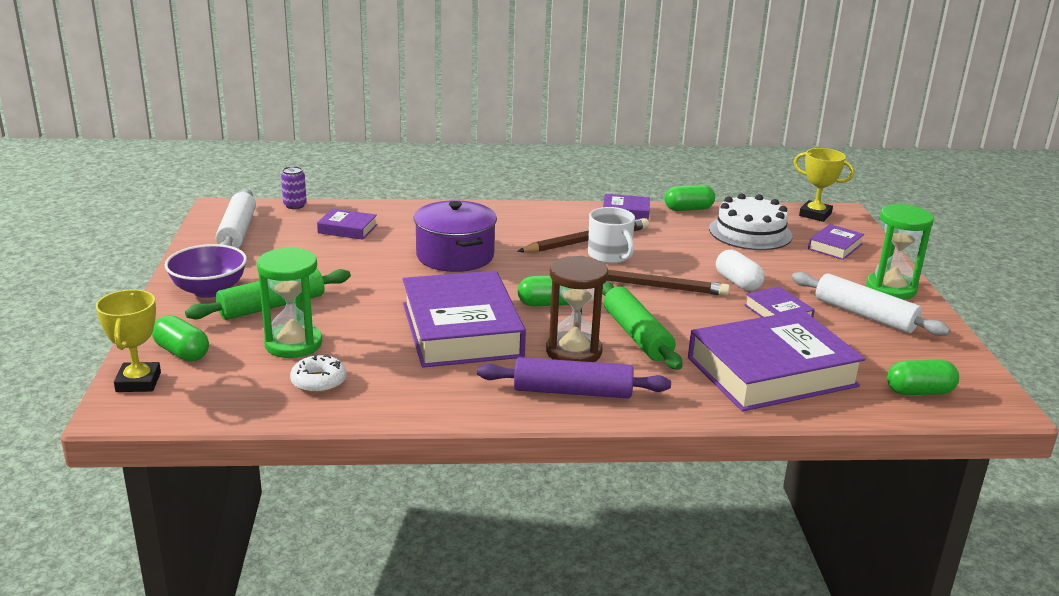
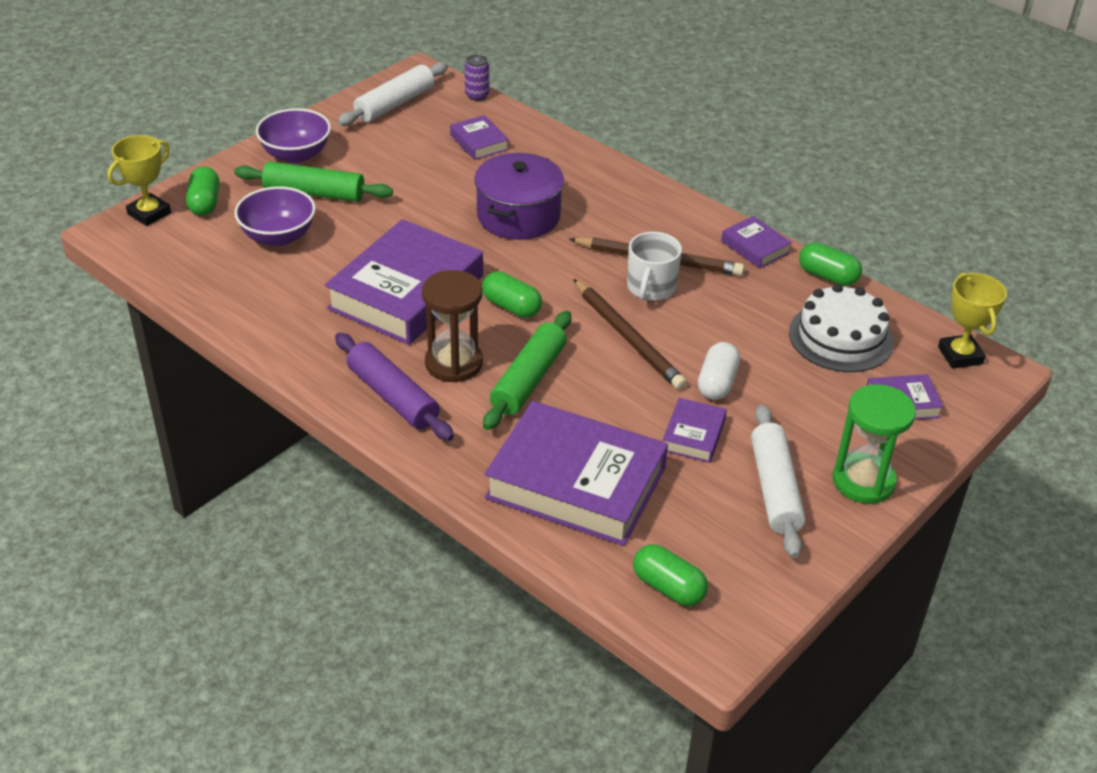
camera: 45 degrees right, 15 degrees up
green hourglass [257,247,322,358] -> purple bowl [234,186,316,246]
white donut [290,354,347,393] -> none

